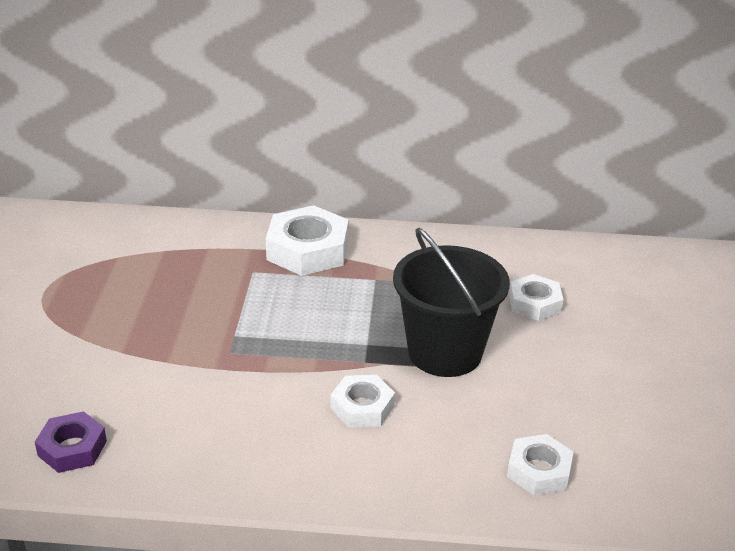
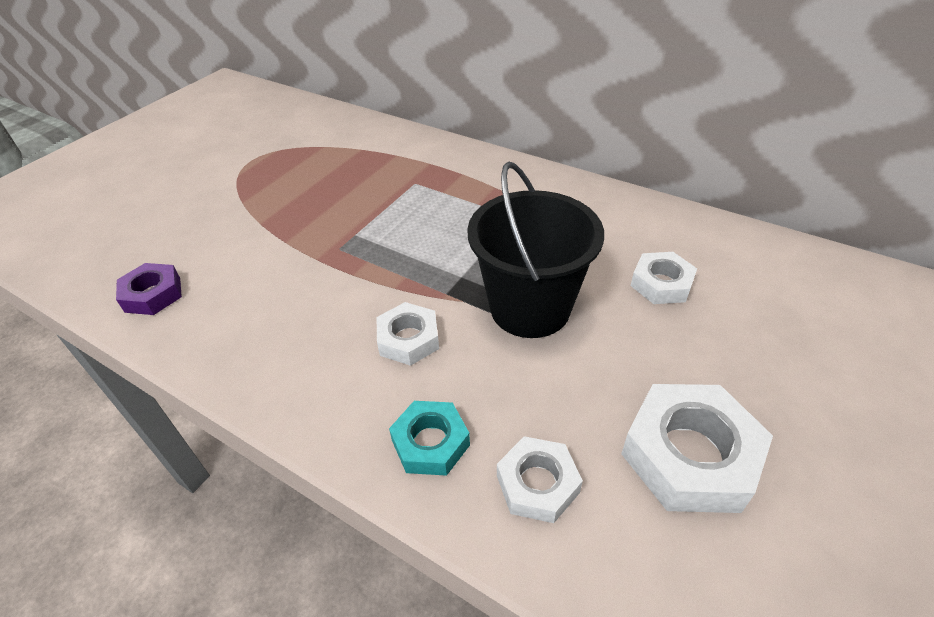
camera: 30 degrees right, 10 degrees up
white nut [266,205,349,276] -> white nut moved to [621,384,773,513]
none -> turquoise nut [389,401,470,476]

